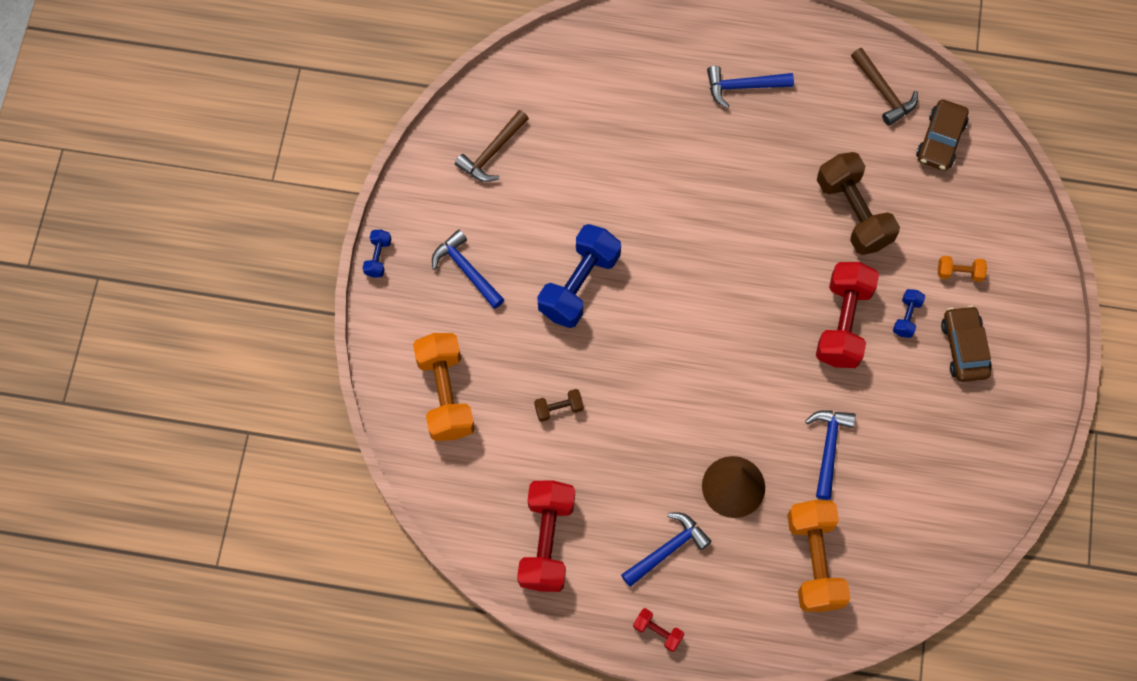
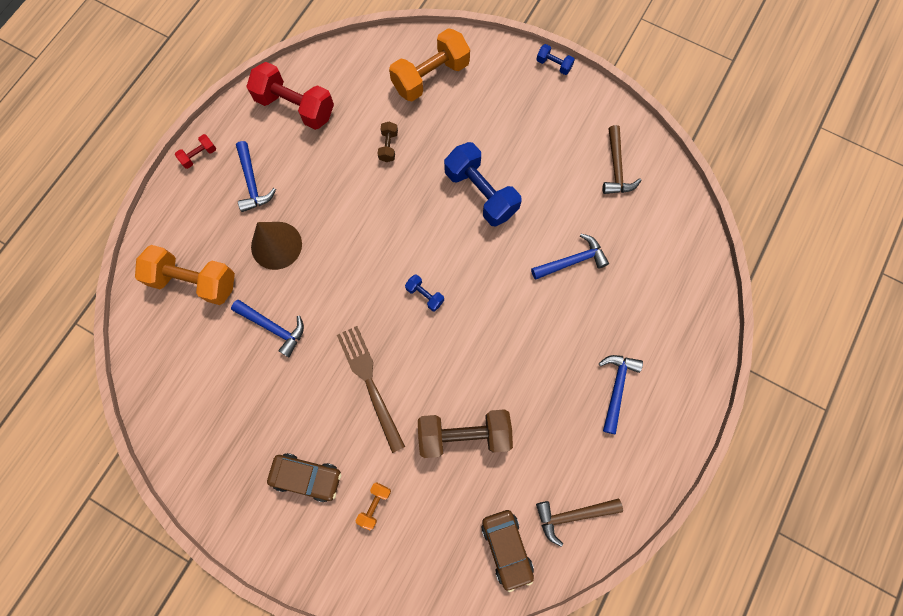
camera: 110 degrees right, 5 degrees up
orange dumbbell [413,333,475,441] -> orange dumbbell turned 45 degrees counterclockwise [389,28,470,101]
blue hammer [432,230,505,309] -> blue hammer moved to [531,234,609,280]
brown hammer [455,110,529,182] -> brown hammer turned 150 degrees counterclockwise [602,125,642,194]
red dumbbell [816,262,879,368] -> brown fork [337,326,405,453]
blue dumbbell [893,289,926,338] -> blue dumbbell moved to [405,274,444,311]
brown car [916,100,969,171] -> brown car turned 150 degrees counterclockwise [482,510,534,592]

